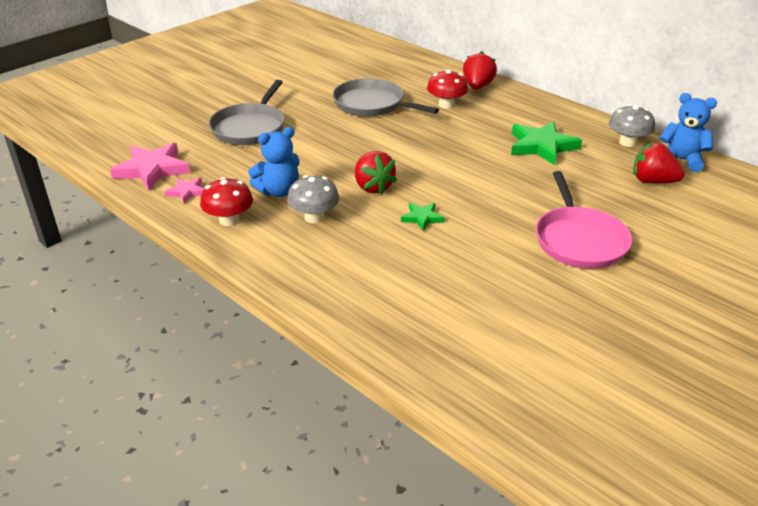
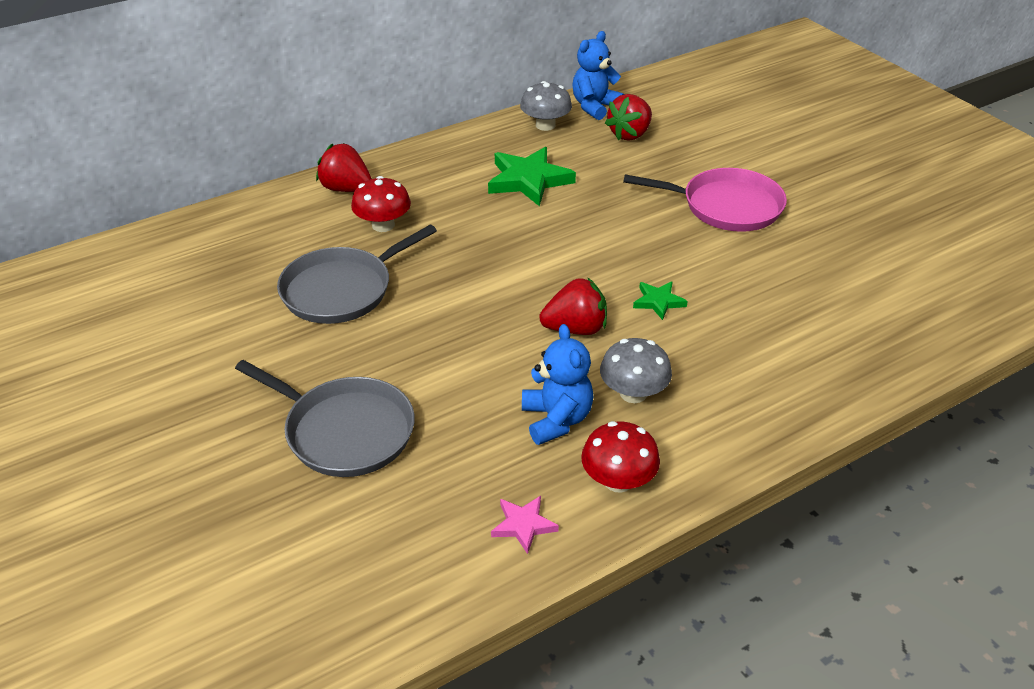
camera: 75 degrees left, 5 degrees up
pink star [110,143,190,190] -> none

